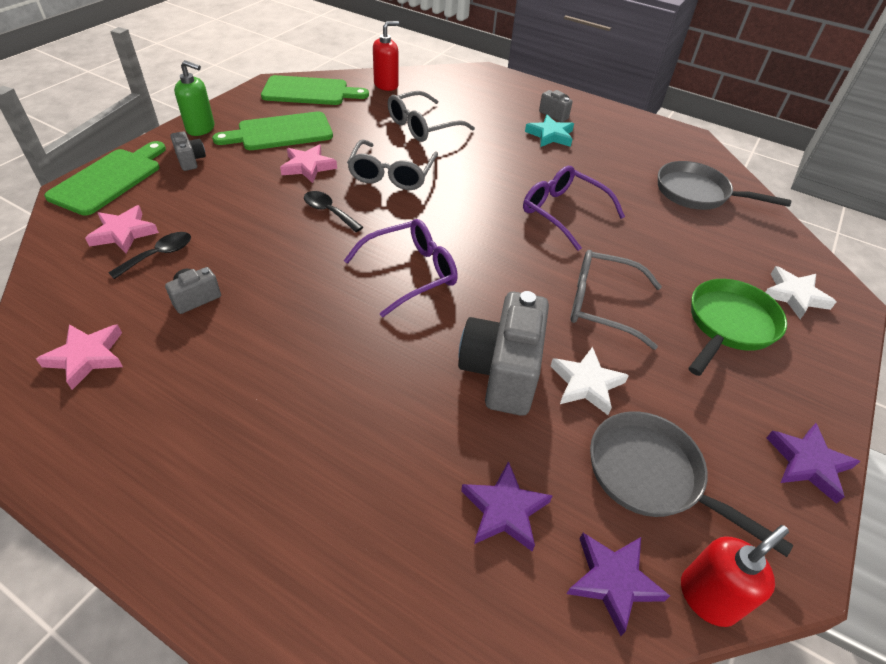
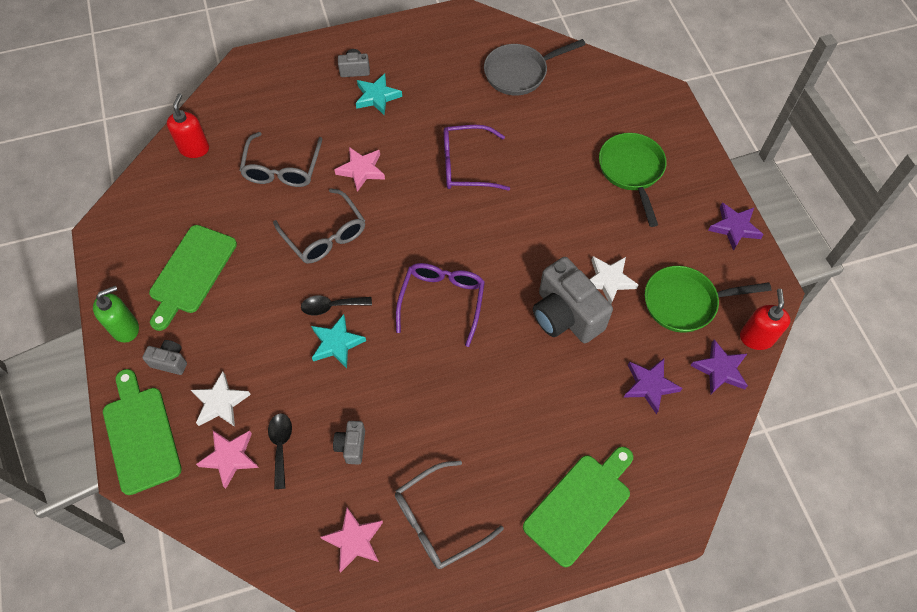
camera: 45 degrees left, 15 degrees up
green cutting board [261,75,369,105] -> green cutting board moved to [523,447,633,567]
pink star [280,144,337,183] -> pink star moved to [334,147,385,192]
grey glasses [570,250,662,350] -> grey glasses moved to [395,461,504,569]
grey pan [590,411,793,557] -> green pan [645,266,771,333]
white star [765,266,836,319] -> white star moved to [191,371,251,427]
none -> turquoise star [311,314,366,368]

